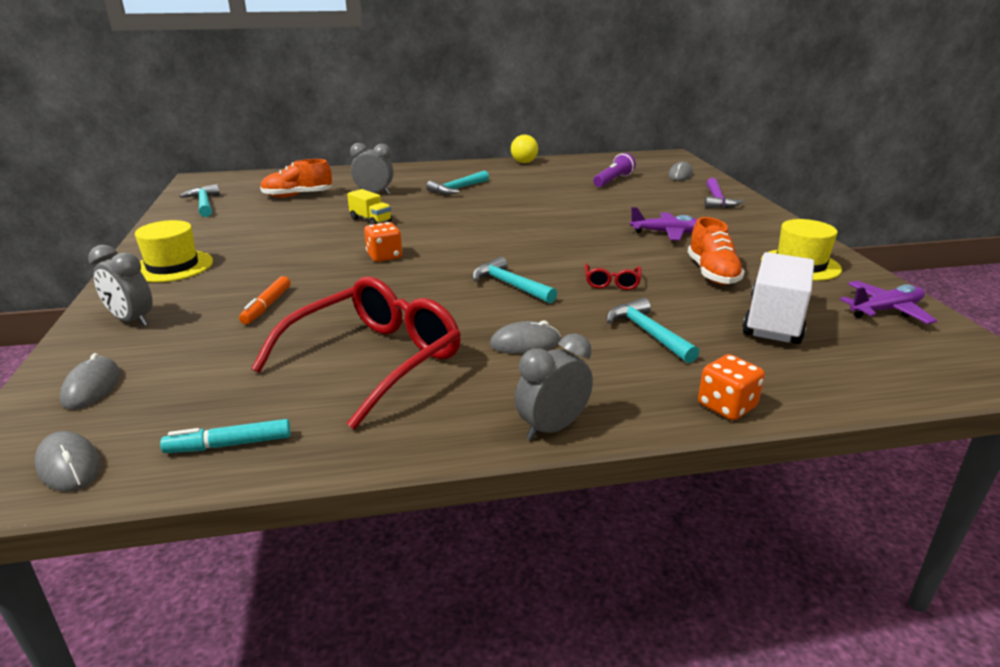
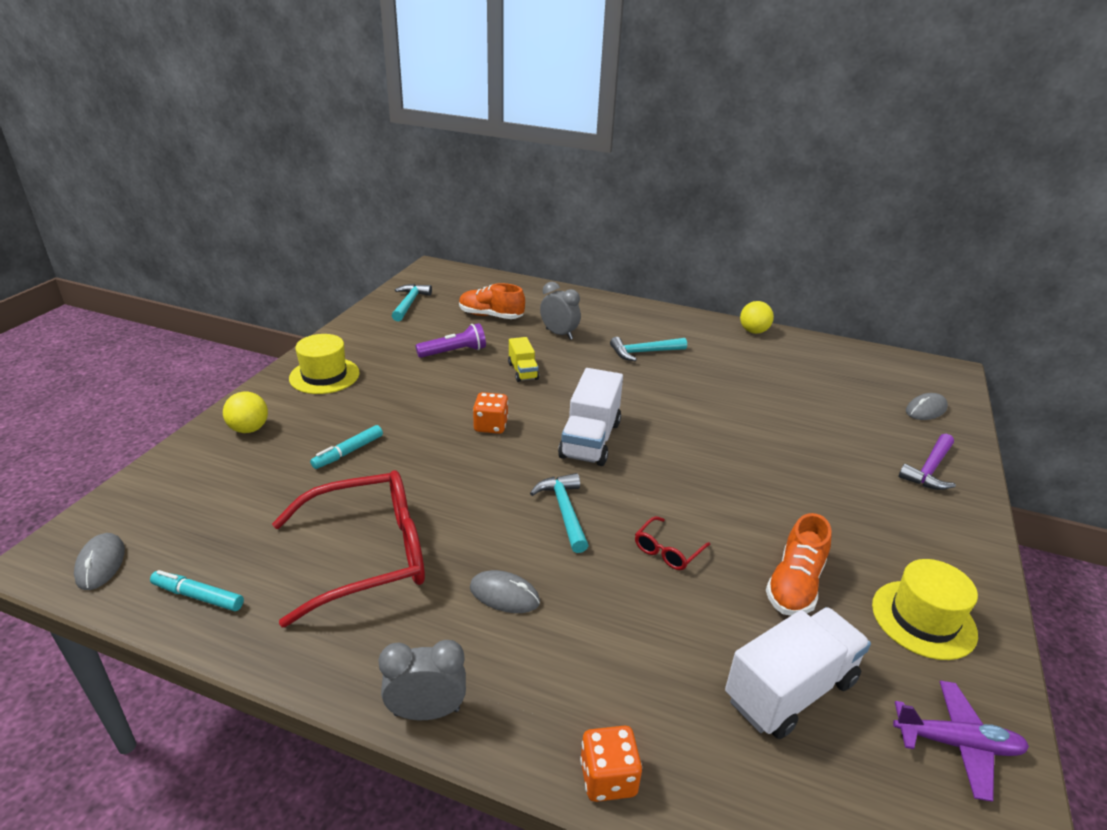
camera: 30 degrees right, 5 degrees up
grey mouse [60,353,120,410] -> none
grey clock [88,245,153,327] -> yellow ball [223,392,268,433]
orange marker [239,276,291,325] -> turquoise marker [310,425,383,469]
purple flashlight [593,153,636,187] -> purple flashlight moved to [416,323,486,358]
turquoise hammer [606,298,699,363] -> none
purple plane [630,207,697,240] -> none
none -> white truck [558,368,623,466]

